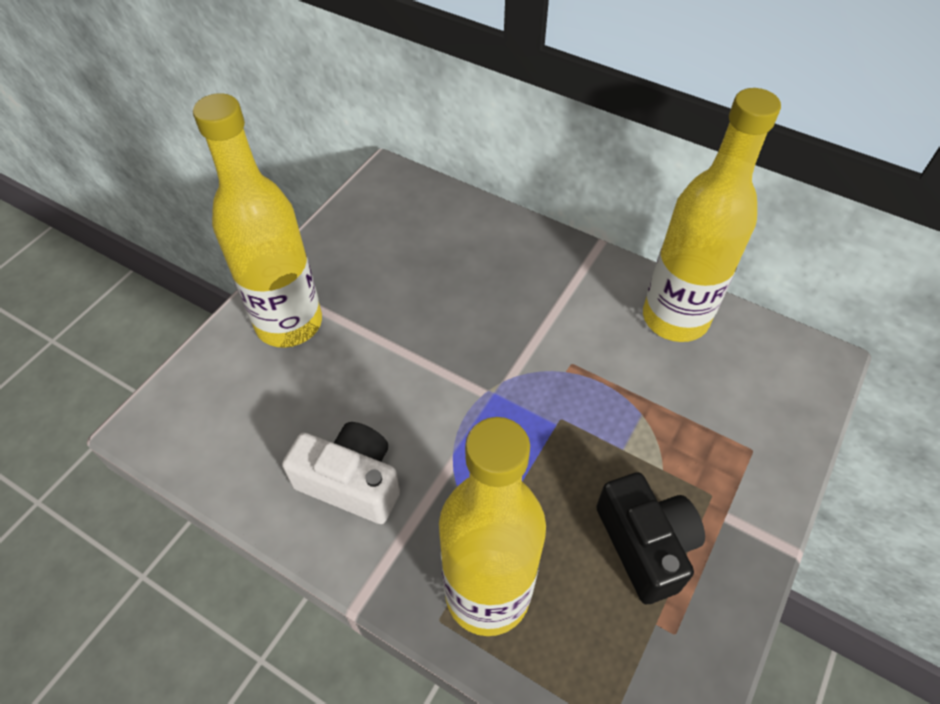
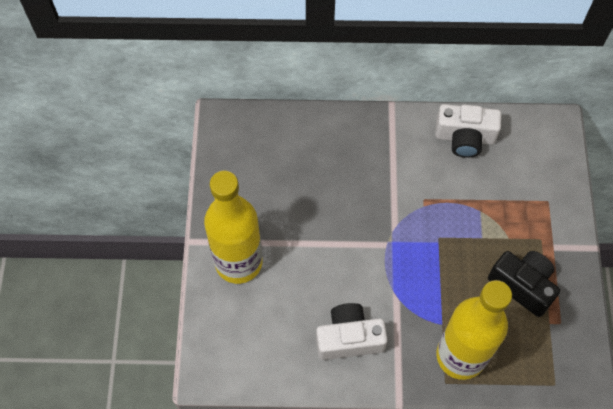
camera: 30 degrees left, 10 degrees up
yellow bottle [643,88,781,342] -> white camera [435,104,502,158]

